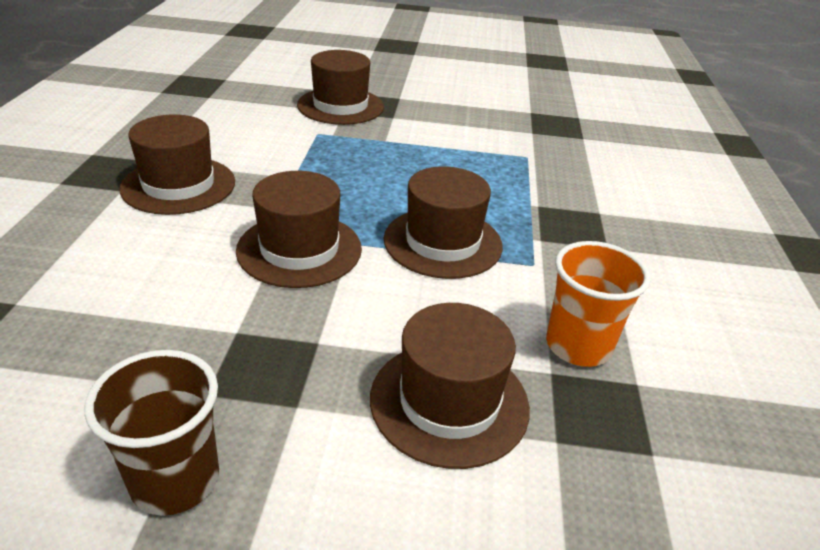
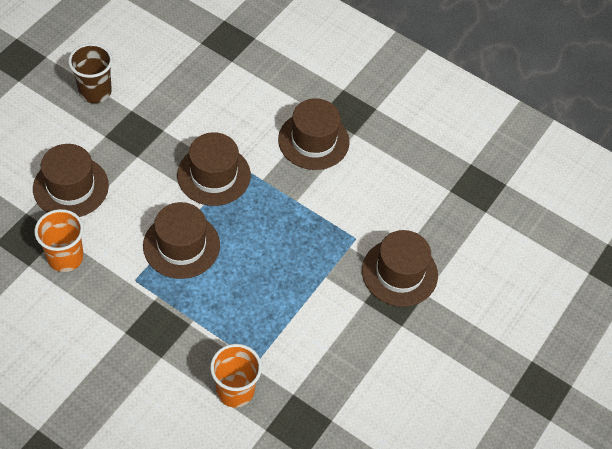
camera: 115 degrees right, 20 degrees up
none -> orange cup [210,344,262,408]

